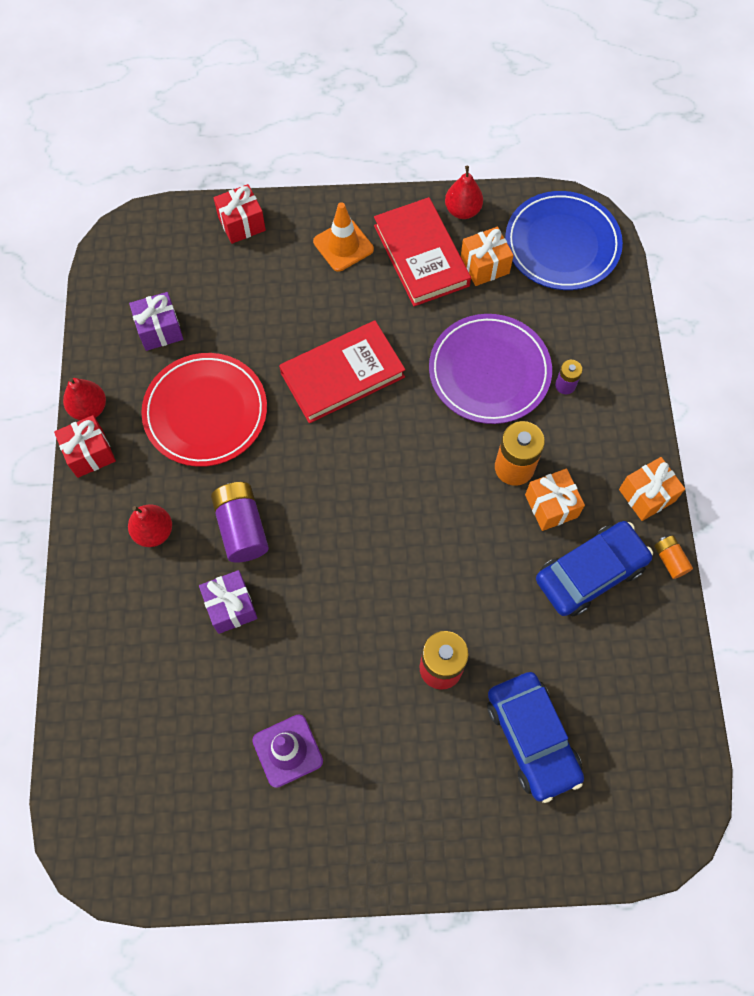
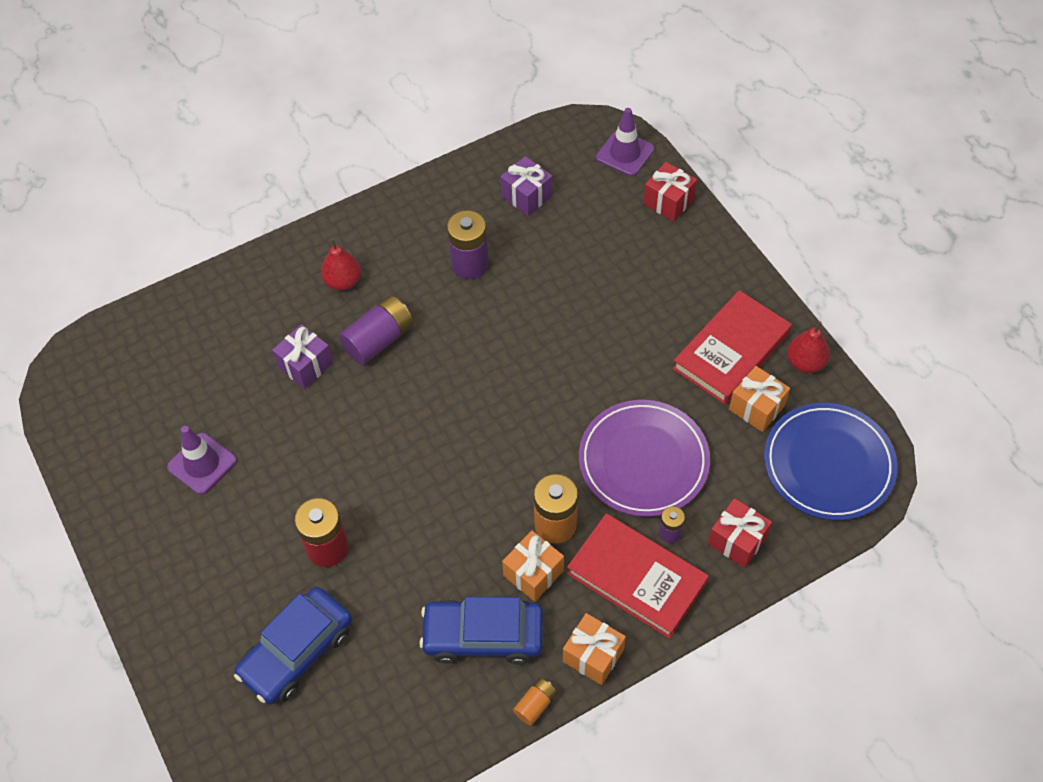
camera: 65 degrees right, 10 degrees down
red gift [54,415,116,478] -> red gift moved to [708,498,772,568]
red pear [63,378,106,420] -> none
red plate [141,353,267,467] -> purple battery [447,210,489,279]
red book [279,321,406,423] -> red book moved to [567,514,709,639]
orange traffic cone [313,202,374,272] -> none
blue car [536,521,653,617] -> blue car turned 150 degrees clockwise [419,597,543,665]
none -> purple traffic cone [596,108,654,176]

